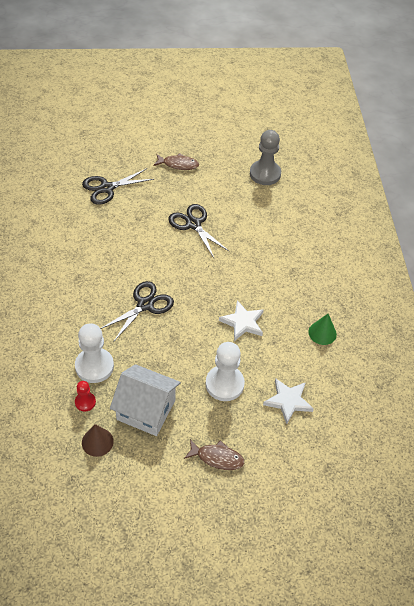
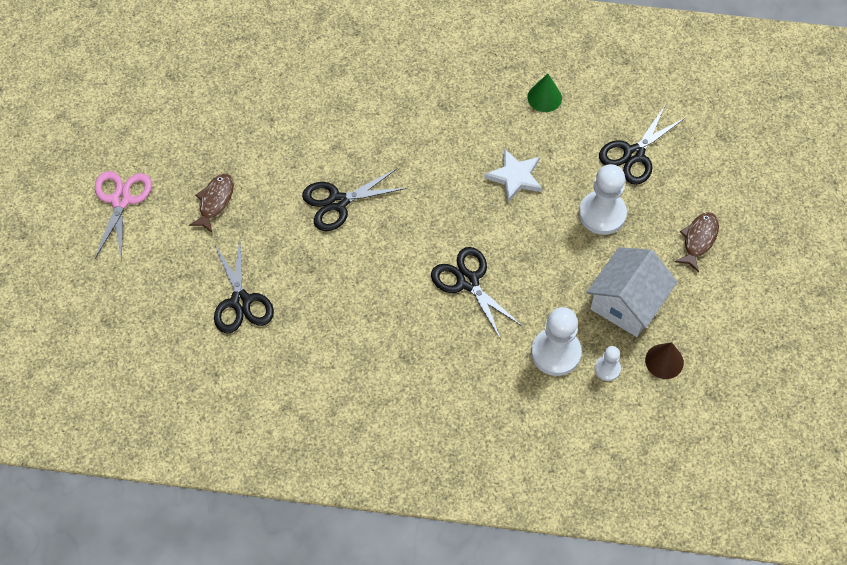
camera: 75 degrees left, 10 degrees up
red pawn [75,381,96,412] -> white pawn [595,346,621,381]
grey pawn [250,130,281,185] -> none
white star [263,378,314,424] -> black scissors [599,106,685,185]
none -> pink scissors [95,171,152,262]

